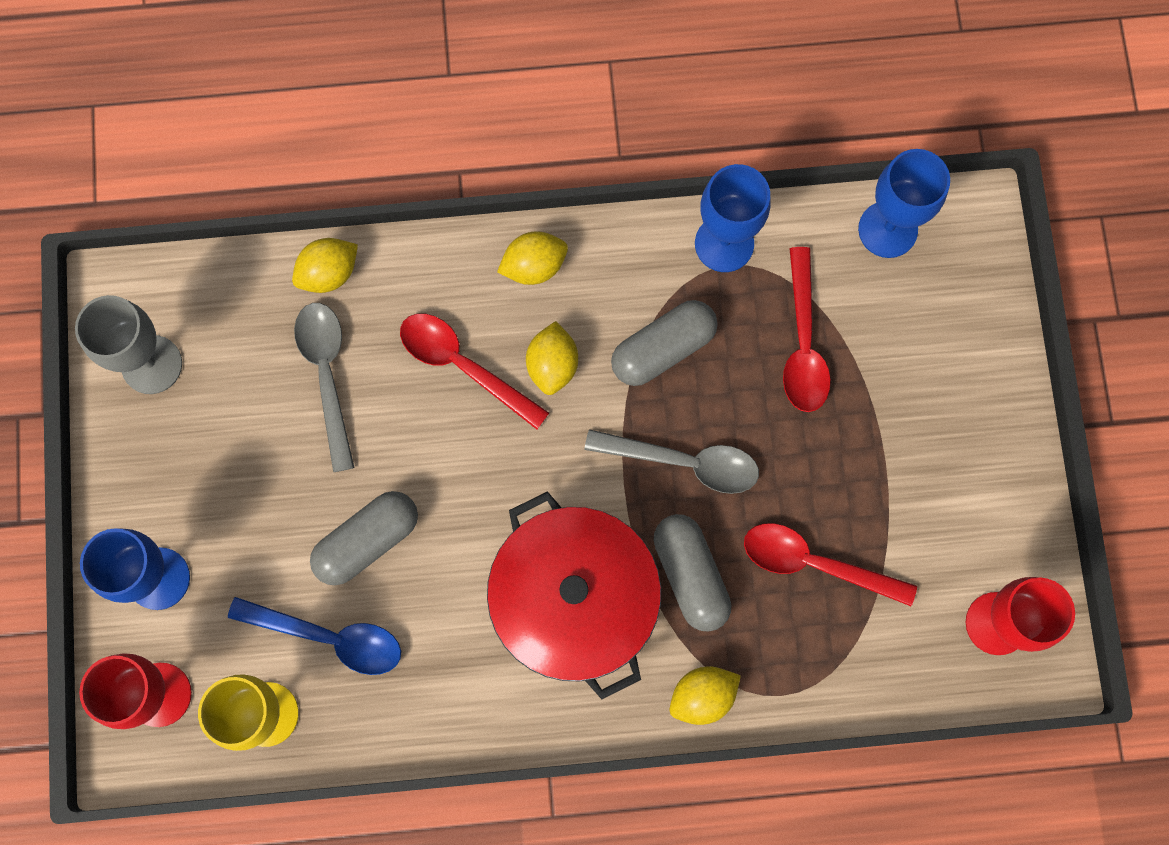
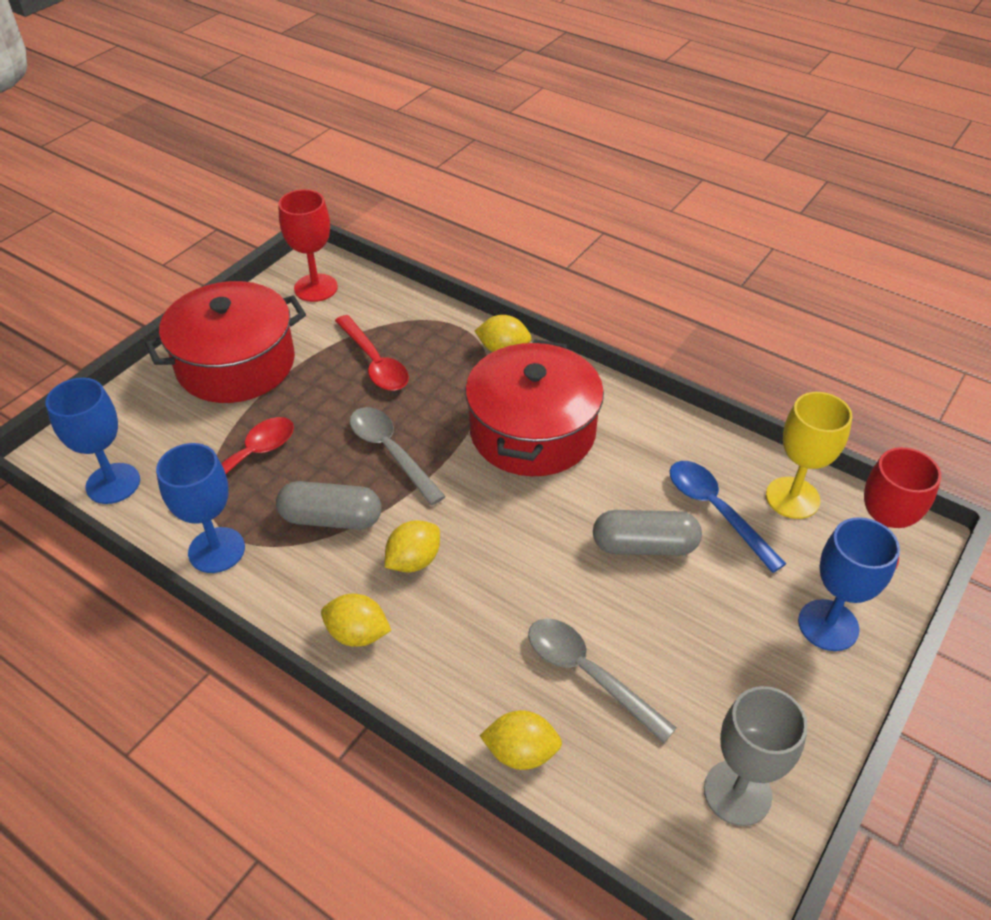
camera: 140 degrees left, 30 degrees down
grey spoon [294,303,354,472] -> grey spoon turned 105 degrees clockwise [528,619,677,743]
red spoon [400,314,549,429] -> none
grey capsule [654,514,731,632] -> none
none -> red pot [145,281,306,403]

